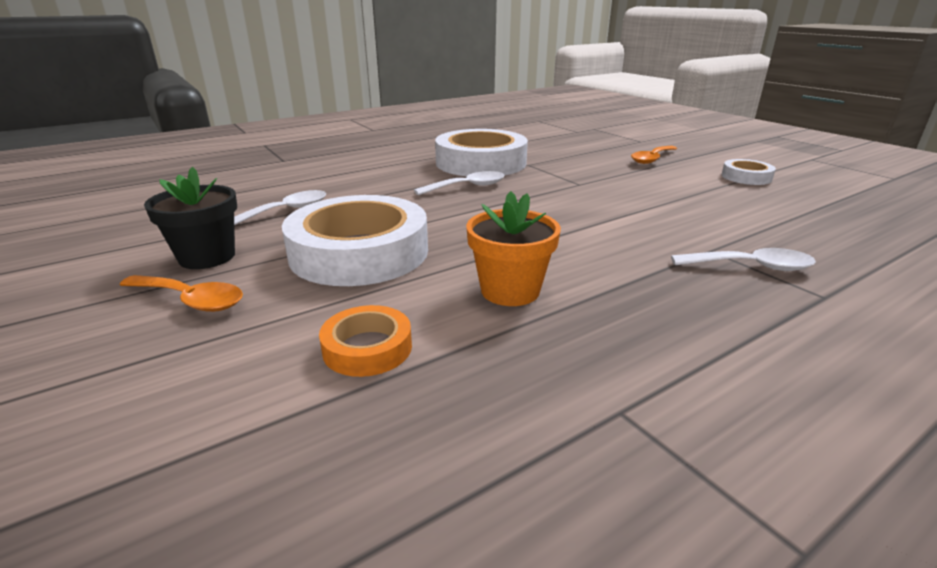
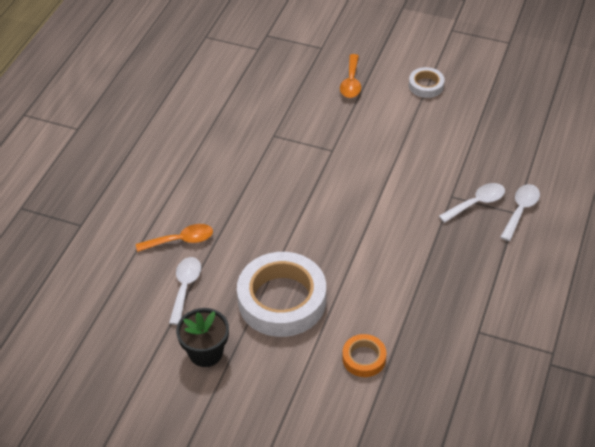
camera: 35 degrees left, 20 degrees up
orange spoon [120,275,243,312] -> orange spoon moved to [136,224,213,252]
white spoon [414,171,504,195] -> white spoon moved to [500,184,540,241]
white tape [435,129,528,177] -> none
orange flower pot [466,191,561,306] -> none

